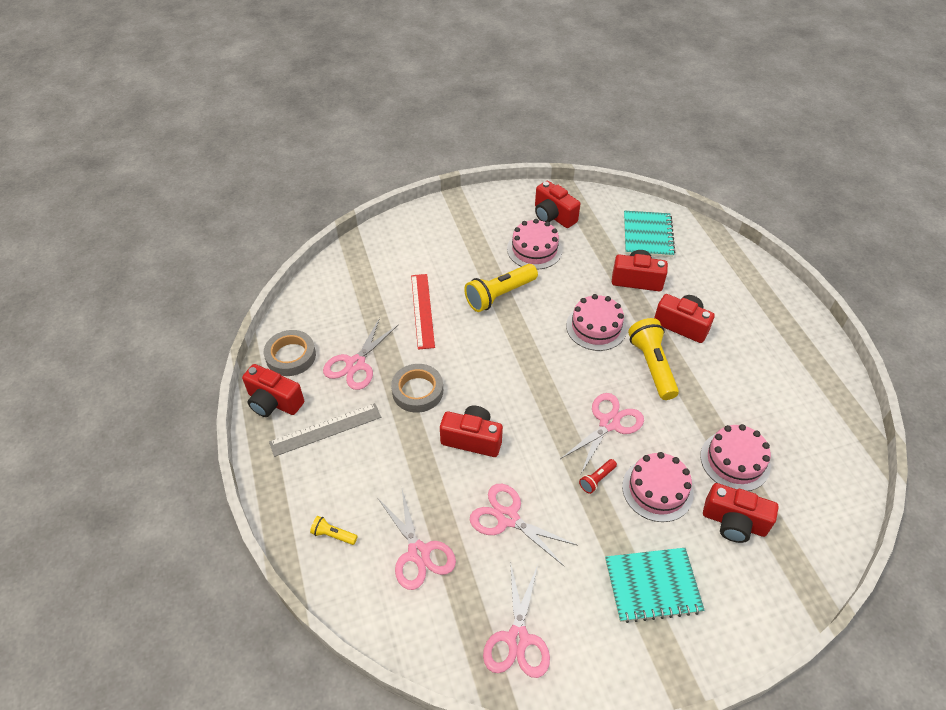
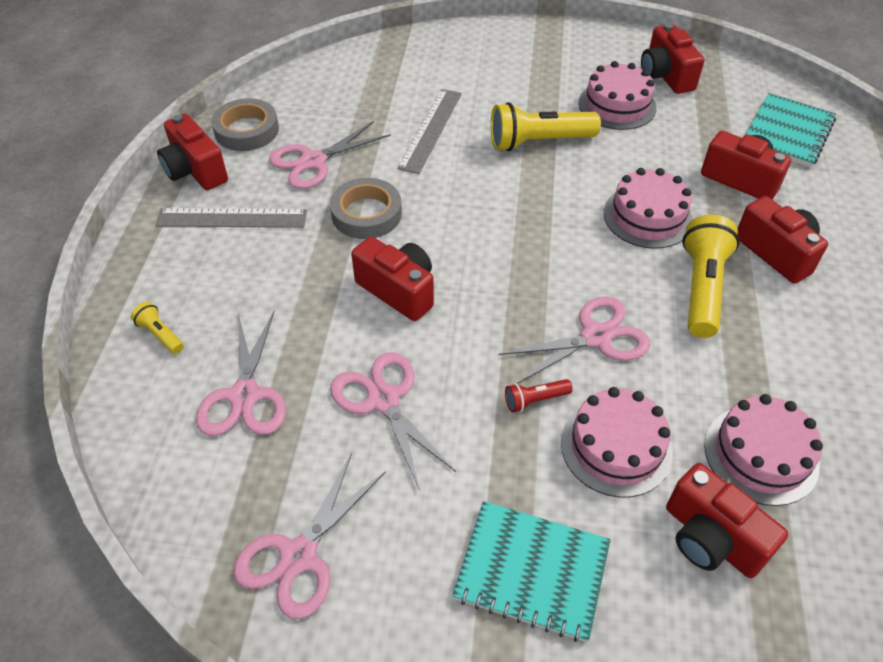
camera: 25 degrees right, 0 degrees up
red ruler [411,274,435,350] -> grey ruler [397,89,462,174]

